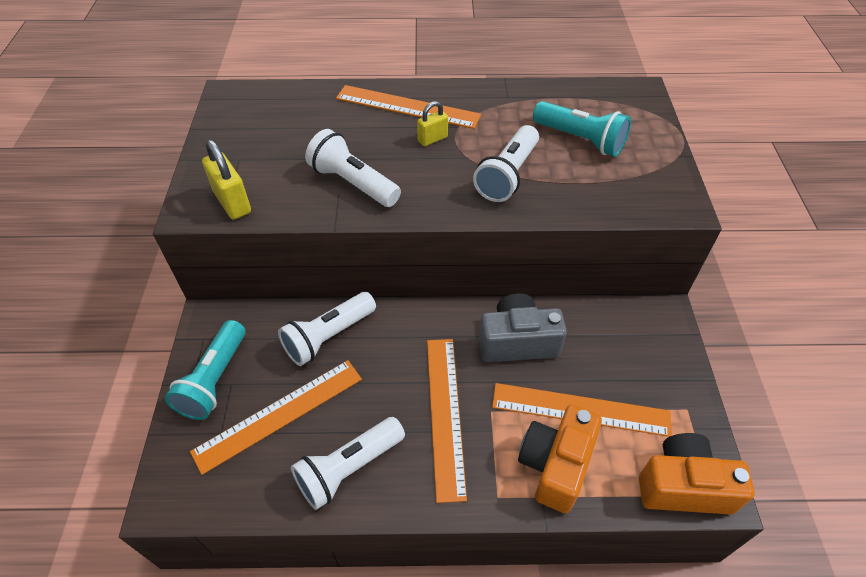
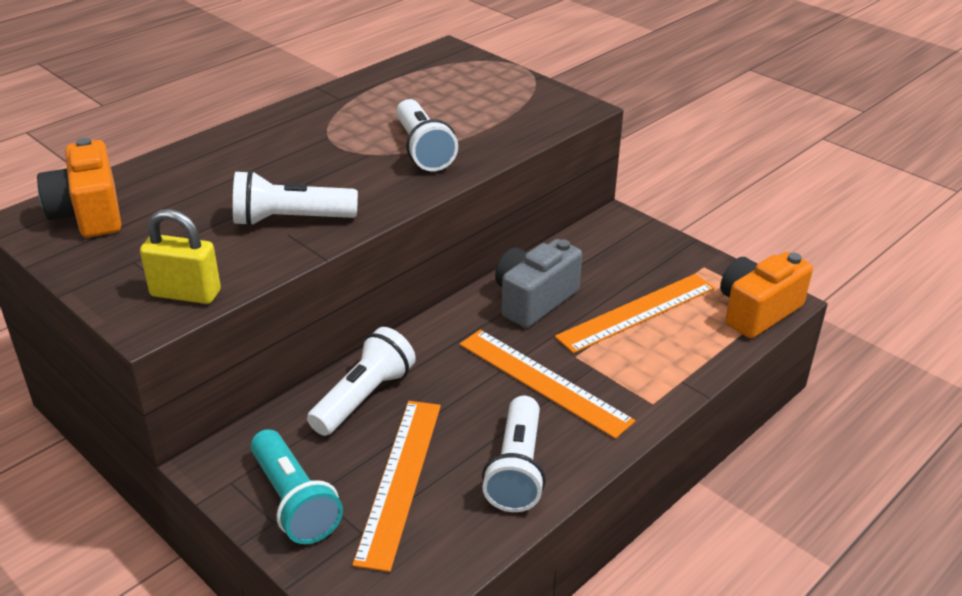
camera: 45 degrees left, 15 degrees down
white flashlight [278,292,376,366] -> white flashlight turned 150 degrees counterclockwise [307,327,416,436]
orange ruler [336,85,481,129] -> none
yellow padlock [417,101,448,146] -> none
orange camera [518,405,602,513] -> orange camera moved to [37,138,121,237]
turquoise flashlight [533,101,631,157] -> none

